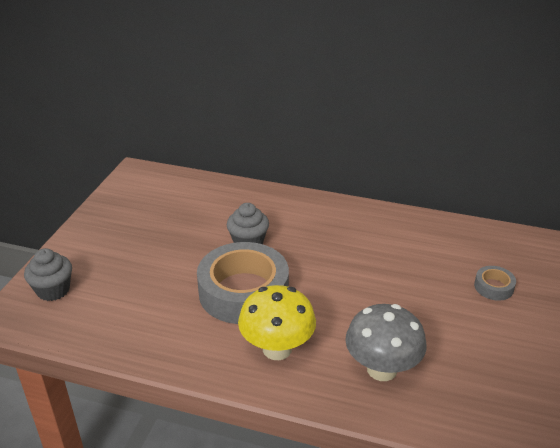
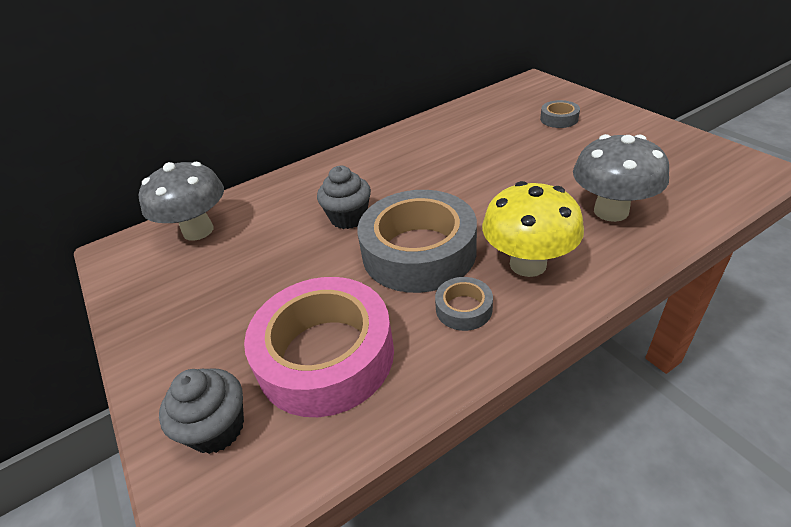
camera: 45 degrees left, 5 degrees up
none -> grey mushroom [138,162,224,241]
none -> pink tape [244,277,394,417]
none -> grey tape [435,277,493,331]

